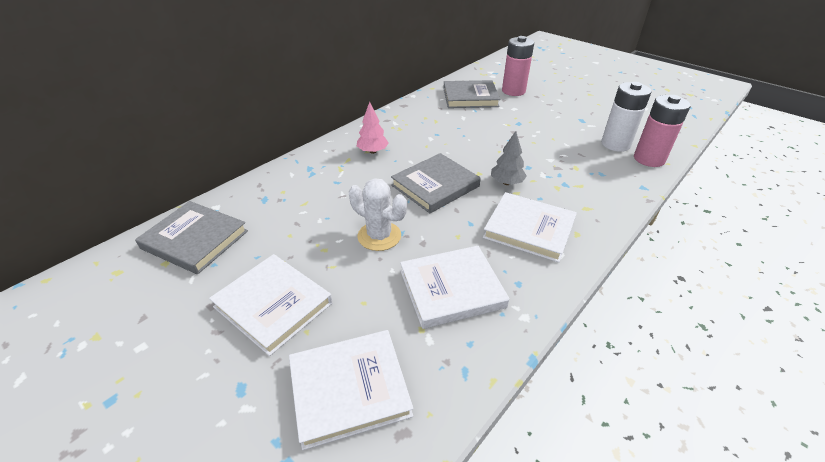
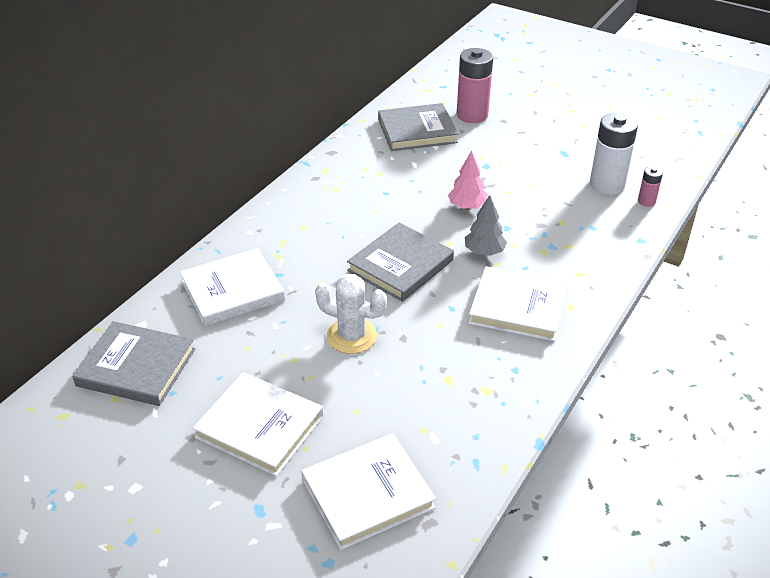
camera: 10 degrees left, 0 degrees up
pink tree [357,102,389,154] -> pink tree moved to [448,151,488,209]
white book [400,246,509,329] -> white book moved to [180,248,285,326]
pink battery [634,95,691,167] -> pink battery [638,166,663,207], size x0.49

